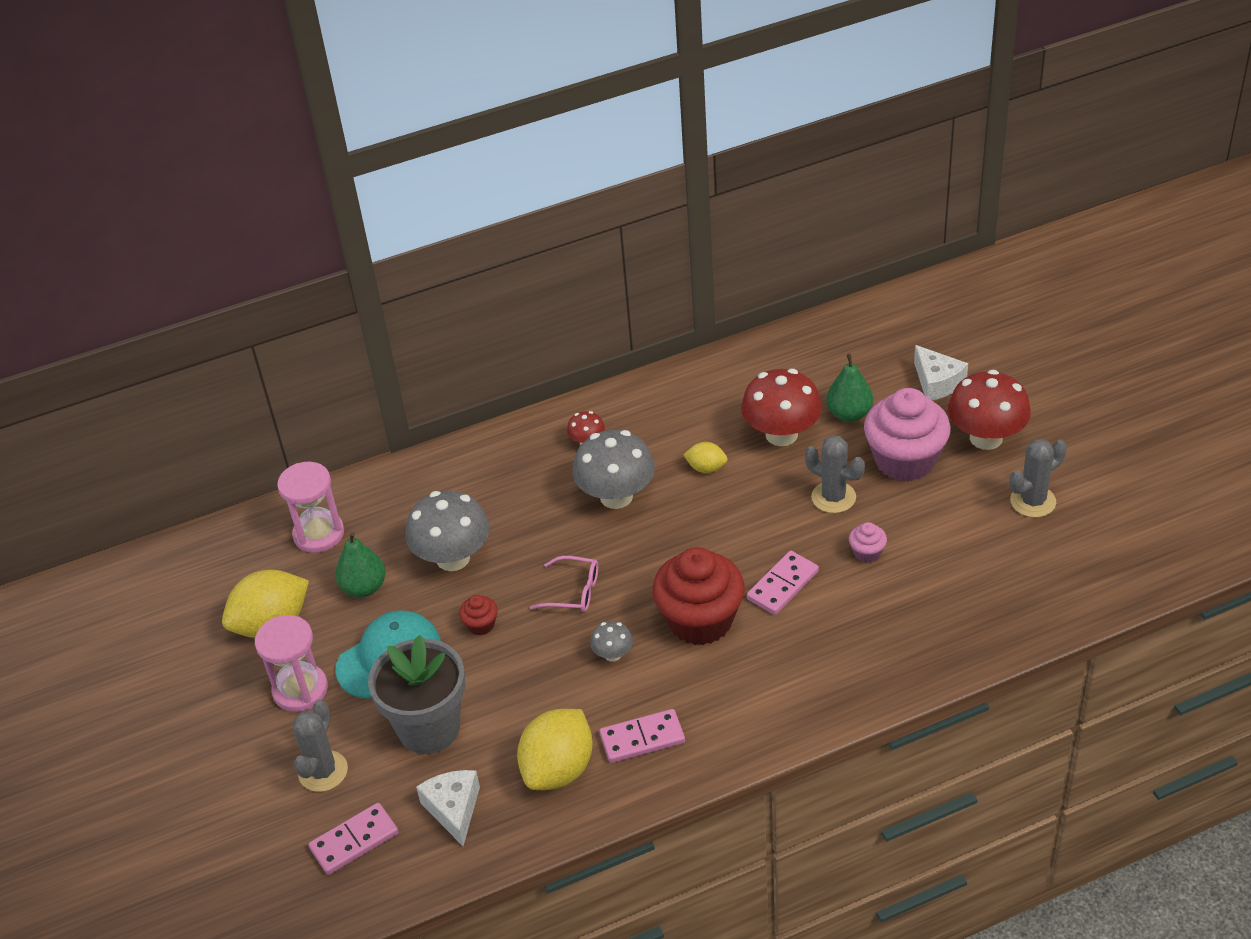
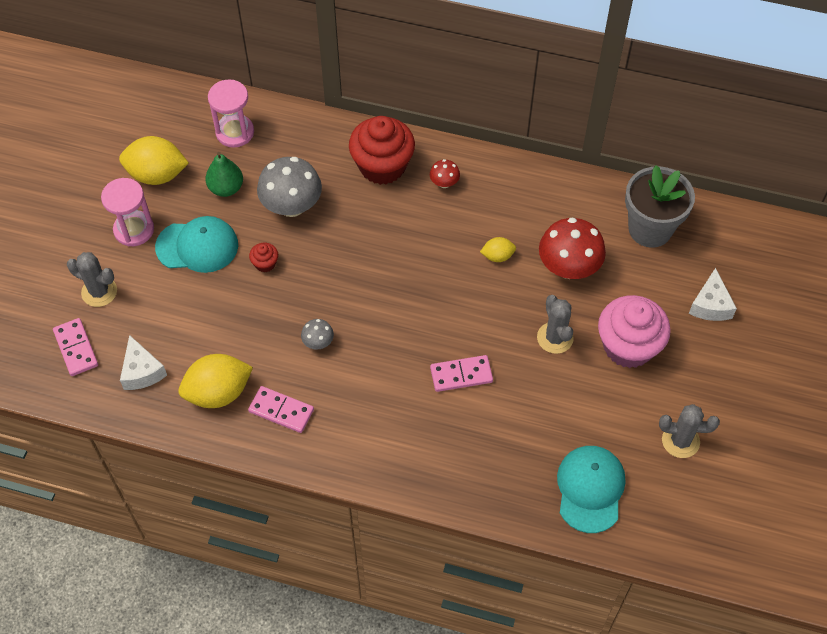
camera: 35 degrees right, 15 degrees up
grey cactus [294,700,348,792] -> grey cactus turned 60 degrees clockwise [67,252,117,307]
pink domino [309,803,398,875] -> pink domino turned 60 degrees clockwise [53,318,98,376]
grey flower pot [368,635,465,754] -> grey flower pot moved to [625,165,695,248]
white cheese [416,770,480,846] -> white cheese turned 135 degrees clockwise [120,335,167,390]
pink glasses [530,556,598,612] -> none
grey mushroom [572,430,655,509] -> none
red cupcake [652,547,745,645] -> red cupcake moved to [349,116,415,185]
yellow lemon [683,442,728,473] -> yellow lemon turned 60 degrees counterclockwise [480,237,516,262]
green pear [826,354,873,422] -> none
pink cupcake [849,522,887,563] -> none
red mushroom [948,370,1031,450] -> none
none -> turquoise cap [557,446,625,533]

